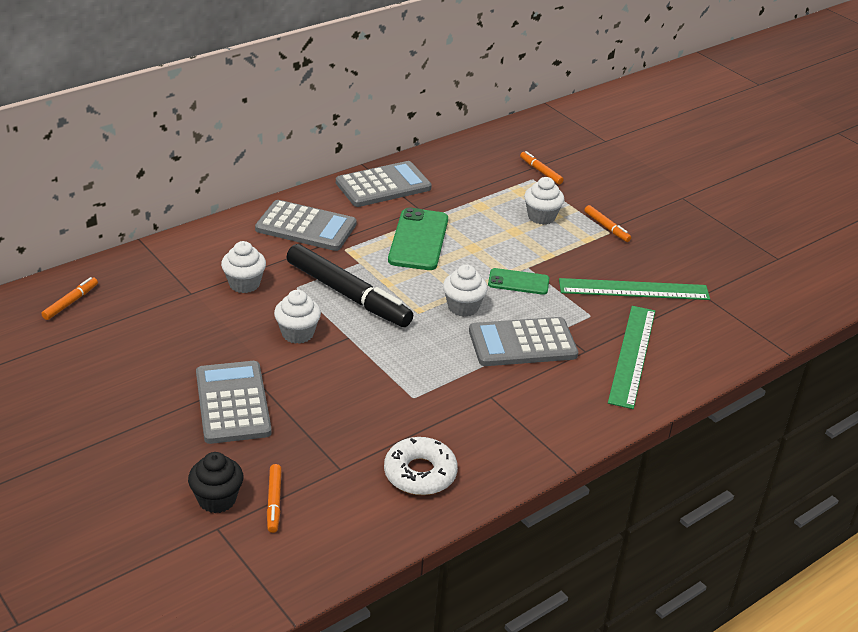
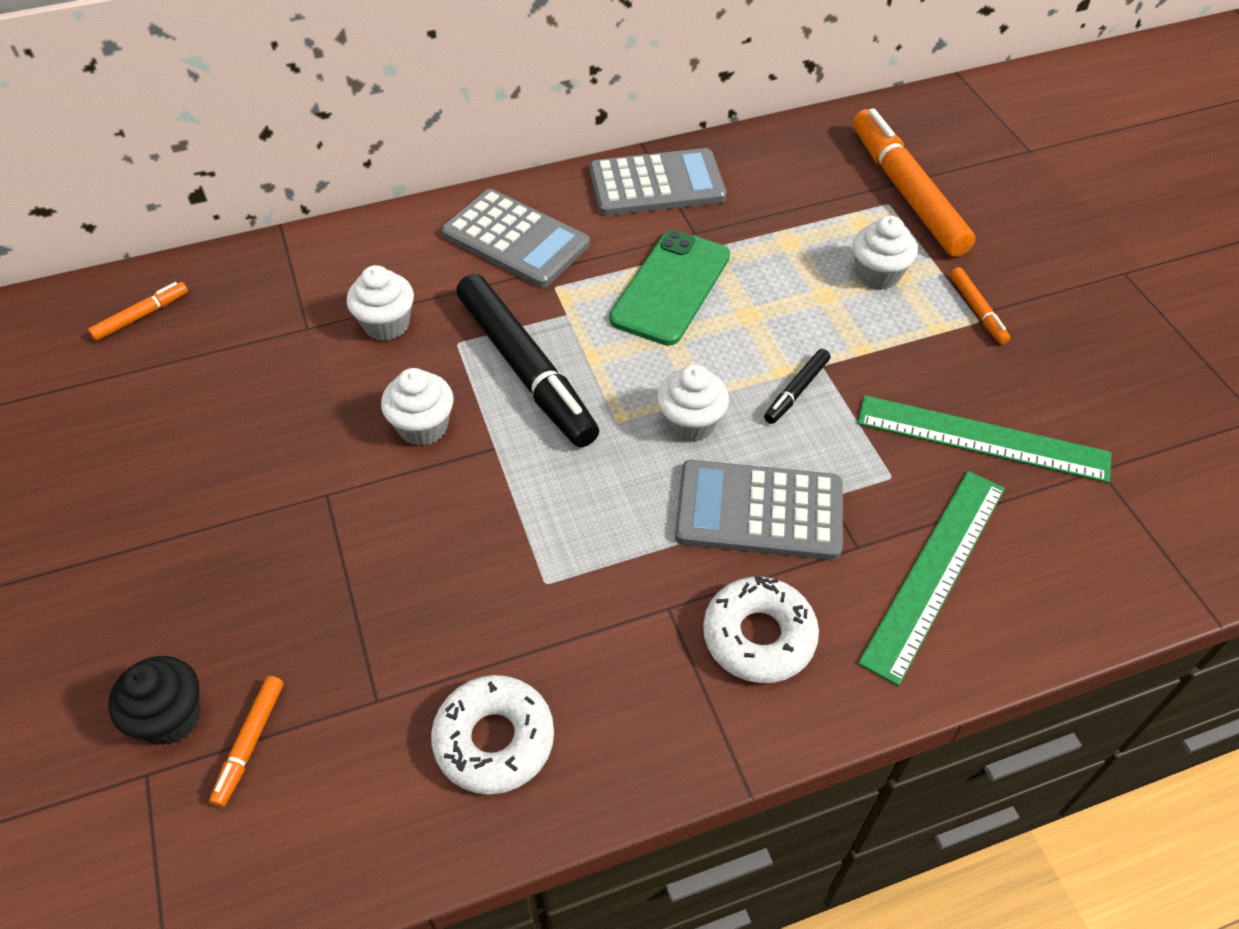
camera: 20 degrees right, 15 degrees up
grey calculator [196,361,272,444] -> none
green phone [488,268,549,295] -> black marker [764,349,830,424]
orange marker [520,151,564,185] -> orange marker [853,108,975,257], size x2.27
none -> white donut [703,576,819,683]

